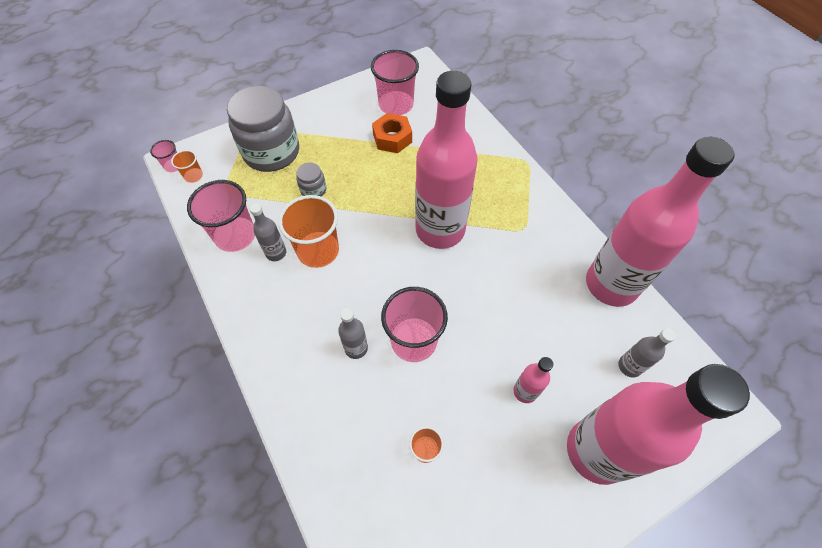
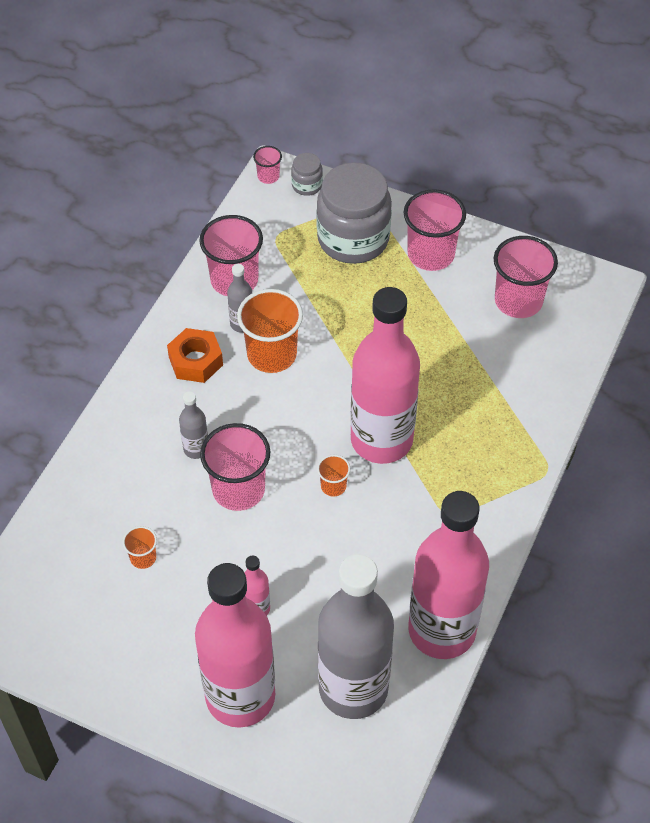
camera: 55 degrees right, 5 degrees down
orange cup [171,150,203,183] -> orange cup moved to [317,455,351,497]
grey jar [296,162,326,197] -> grey jar moved to [291,153,323,196]
orange nut [372,113,412,153] -> orange nut moved to [167,328,223,383]
grey bottle [618,329,676,378] -> grey bottle [318,554,394,719], size x2.44
none -> pink cup [403,189,466,271]

